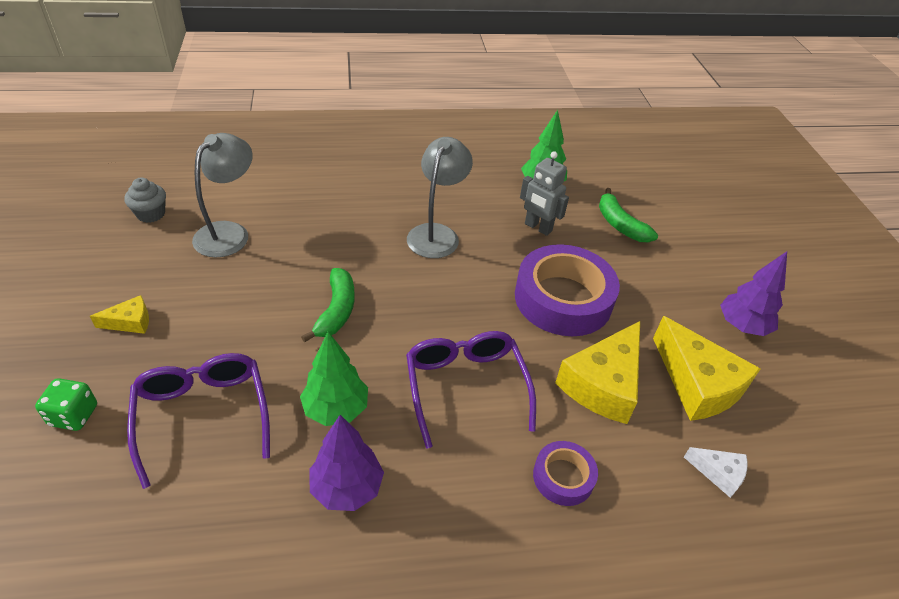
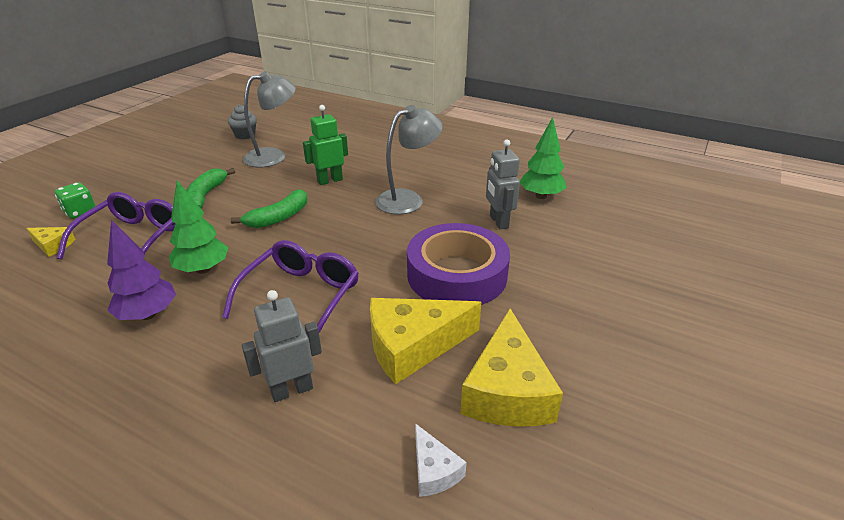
camera: 40 degrees right, 10 degrees down
yellow cheese [90,295,149,334] -> yellow cheese moved to [26,227,76,257]
purple tape [533,441,598,506] -> grey robot [242,290,322,402]
green banana [599,188,658,242] -> green banana moved to [186,168,235,208]
purple tree [720,252,787,336] -> none
none -> green robot [303,105,348,185]

